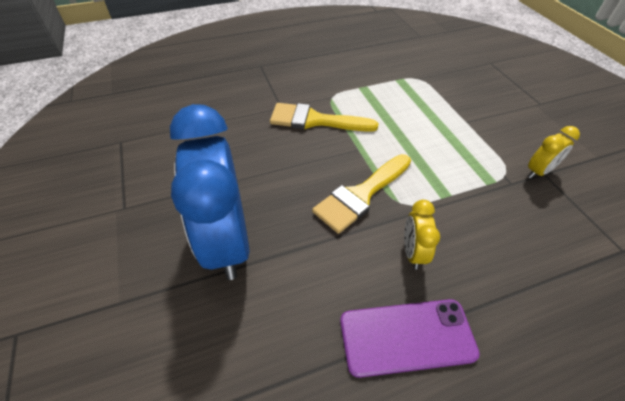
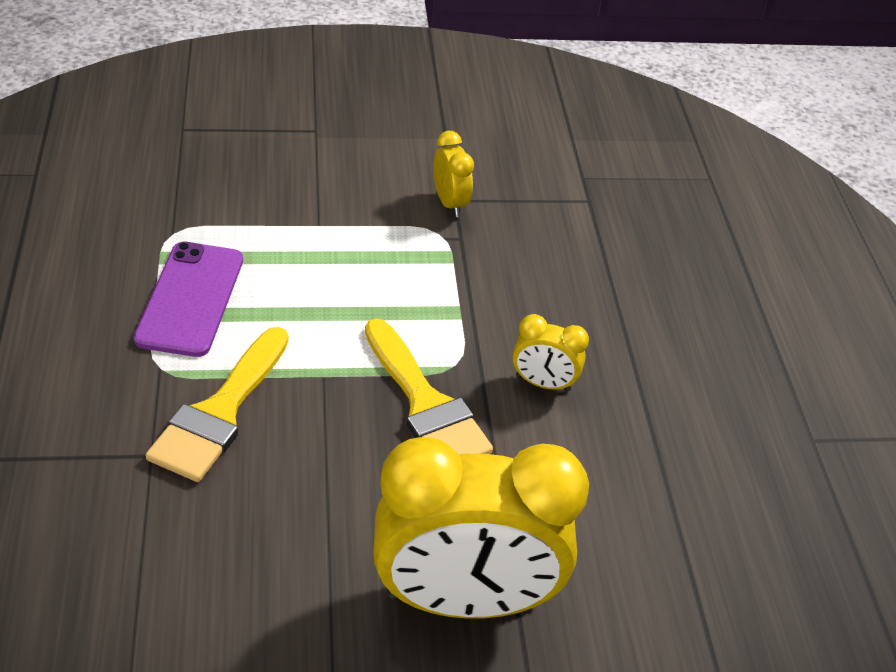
camera: 80 degrees left, 5 degrees down
blue clock [170,104,250,280] -> yellow clock [373,437,589,619]
purple phone [340,299,480,378] -> purple phone moved to [134,242,243,357]

